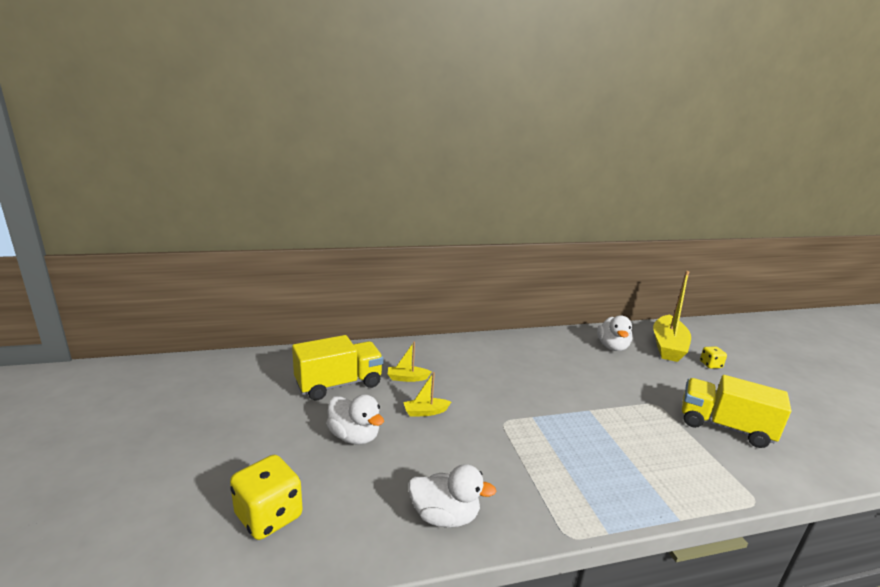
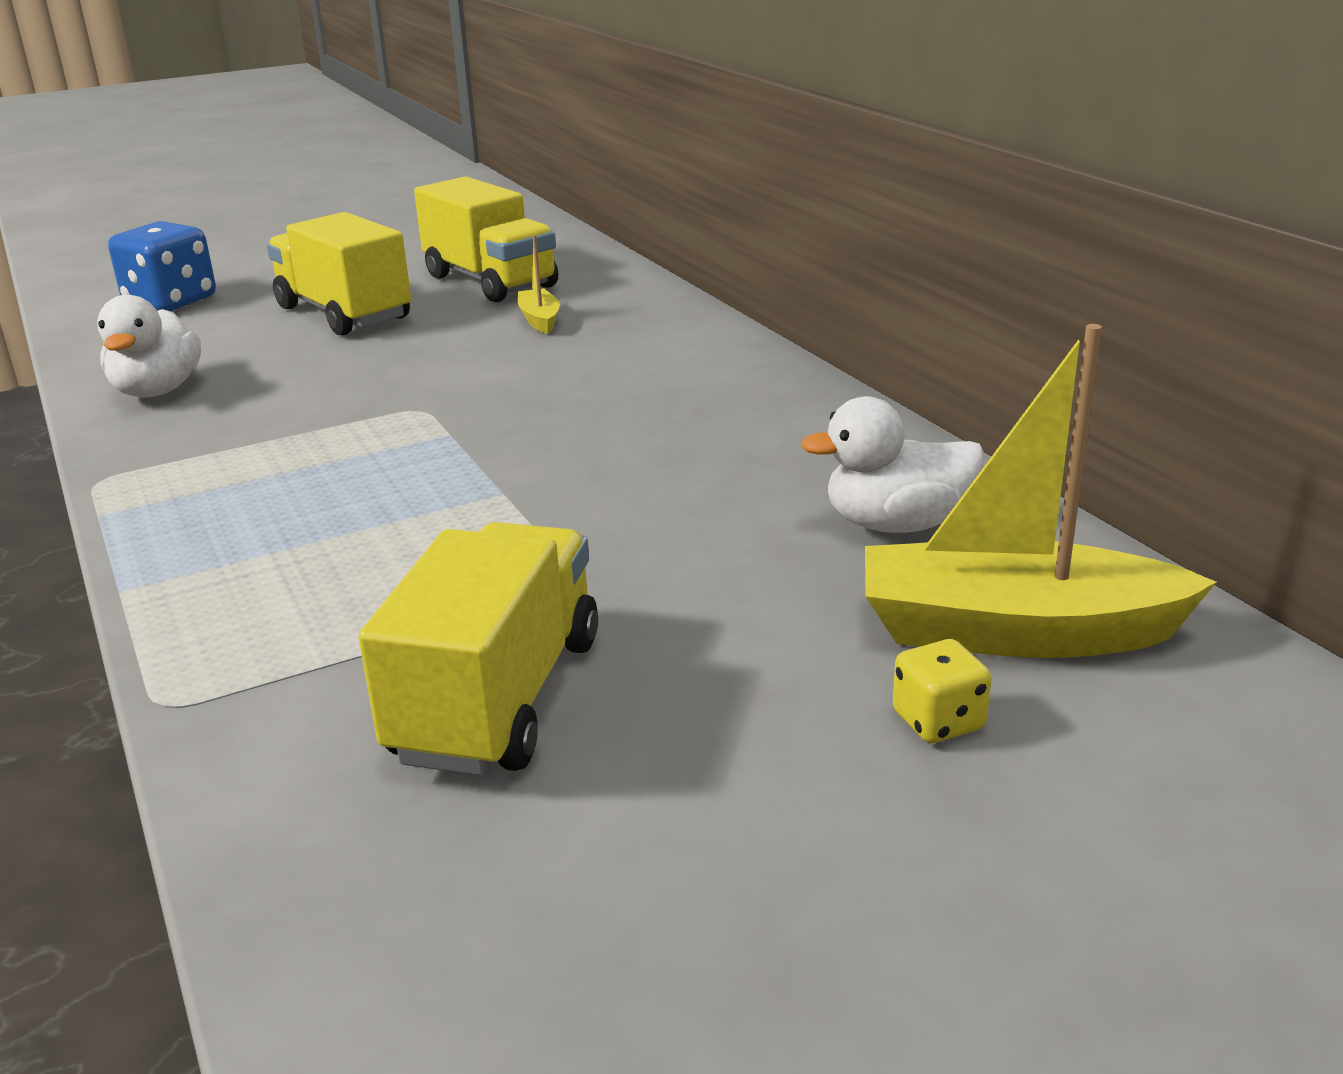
camera: 80 degrees right, 5 degrees up
yellow dice [230,455,303,540] -> blue dice [108,221,216,312]
white duck [326,394,384,445] -> yellow truck [267,212,411,335]
yellow boat [403,372,451,417] -> none

